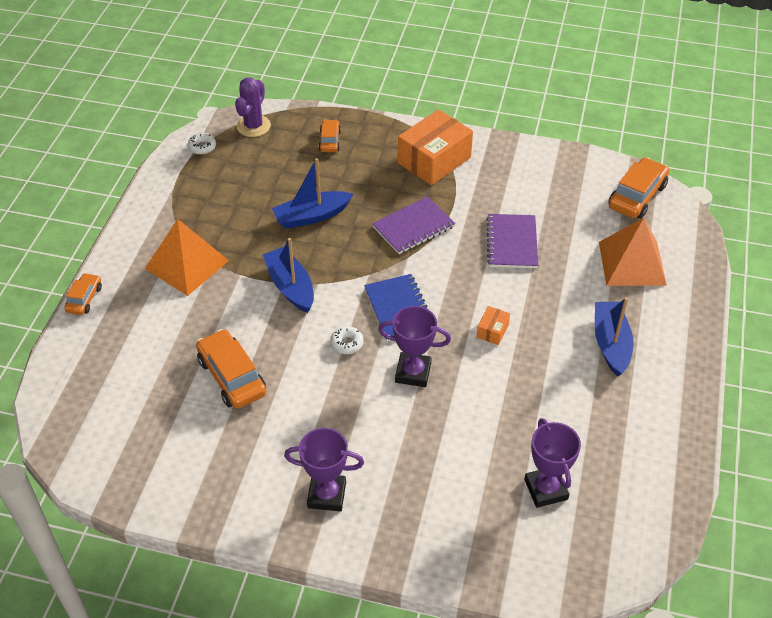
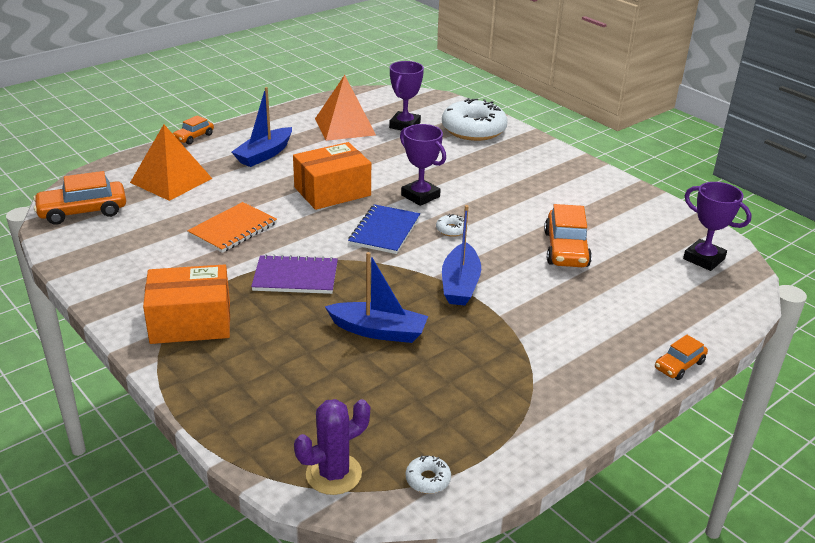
camera: 145 degrees left, 15 degrees down
orange pyramid [145,219,229,296] -> orange pyramid moved to [315,75,376,141]
purple trophy [284,428,364,511] -> purple trophy moved to [683,182,752,271]
orange car [319,120,341,152] -> orange car moved to [173,115,214,145]
orange box [477,306,510,345] -> orange box [293,142,371,210], size x2.28
purple notebook [486,214,538,268] -> orange notebook [187,202,277,253]
none -> white donut [442,98,508,141]

